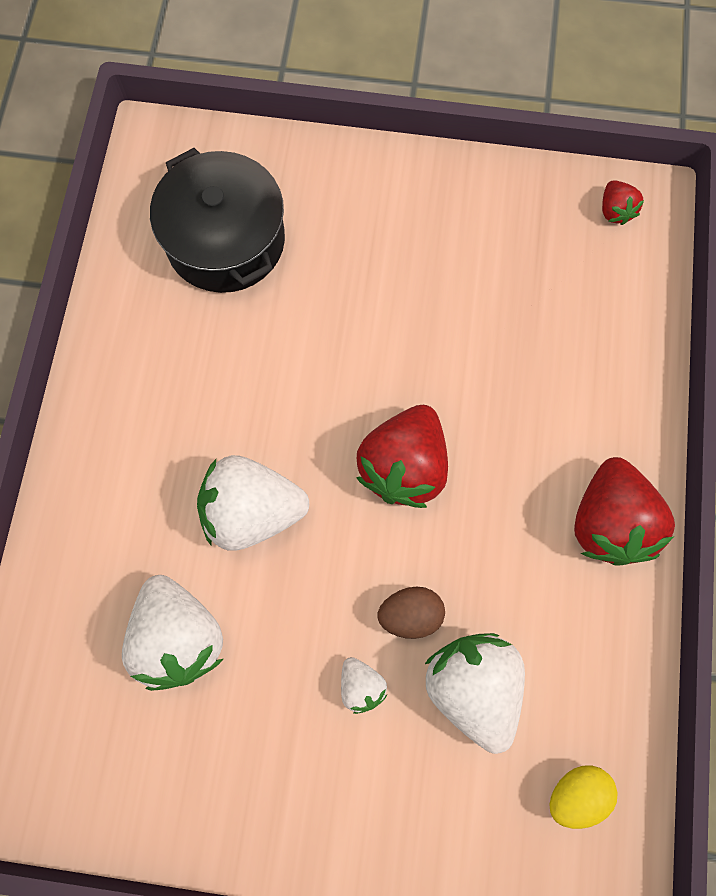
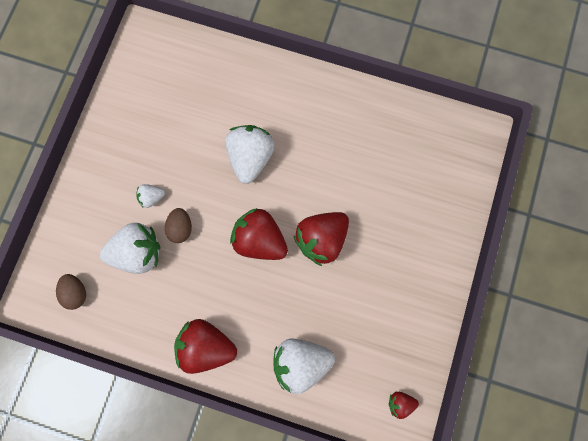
camera: 100 degrees right, 5 degrees up
white strawberry [122,575,223,691] -> white strawberry moved to [274,338,335,394]
black pot [150,148,285,293] -> none
yellow egg [550,765,618,829] -> brown egg [56,274,86,310]
none -> red strawberry [294,212,349,266]

